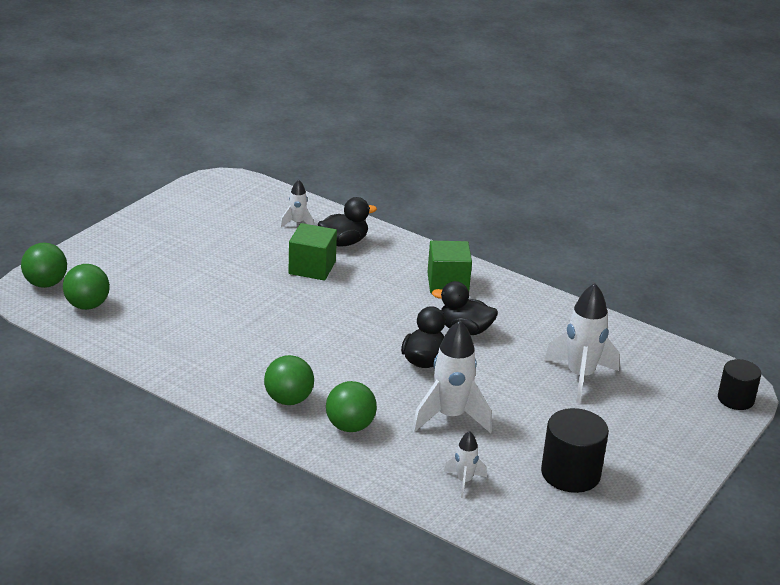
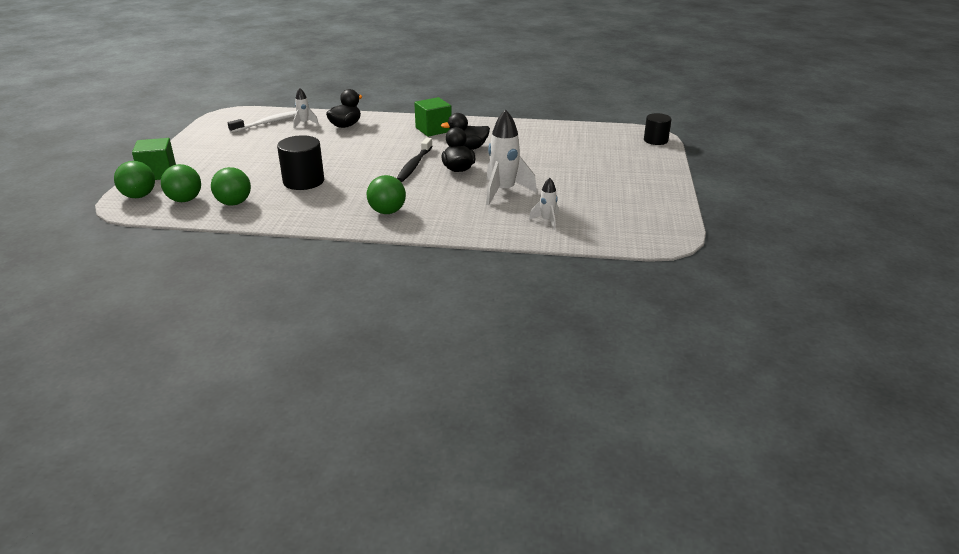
camera: 25 degrees left, 0 degrees up
green cube [288,223,337,280] -> green cube moved to [132,138,176,180]
green ball [326,381,377,432] -> green ball moved to [211,167,251,206]
black cylinder [541,408,609,493] -> black cylinder moved to [277,135,324,190]
white rocket [544,283,620,403] -> none
none -> white toothbrush [228,111,296,133]
none -> black toothbrush [397,138,433,182]

